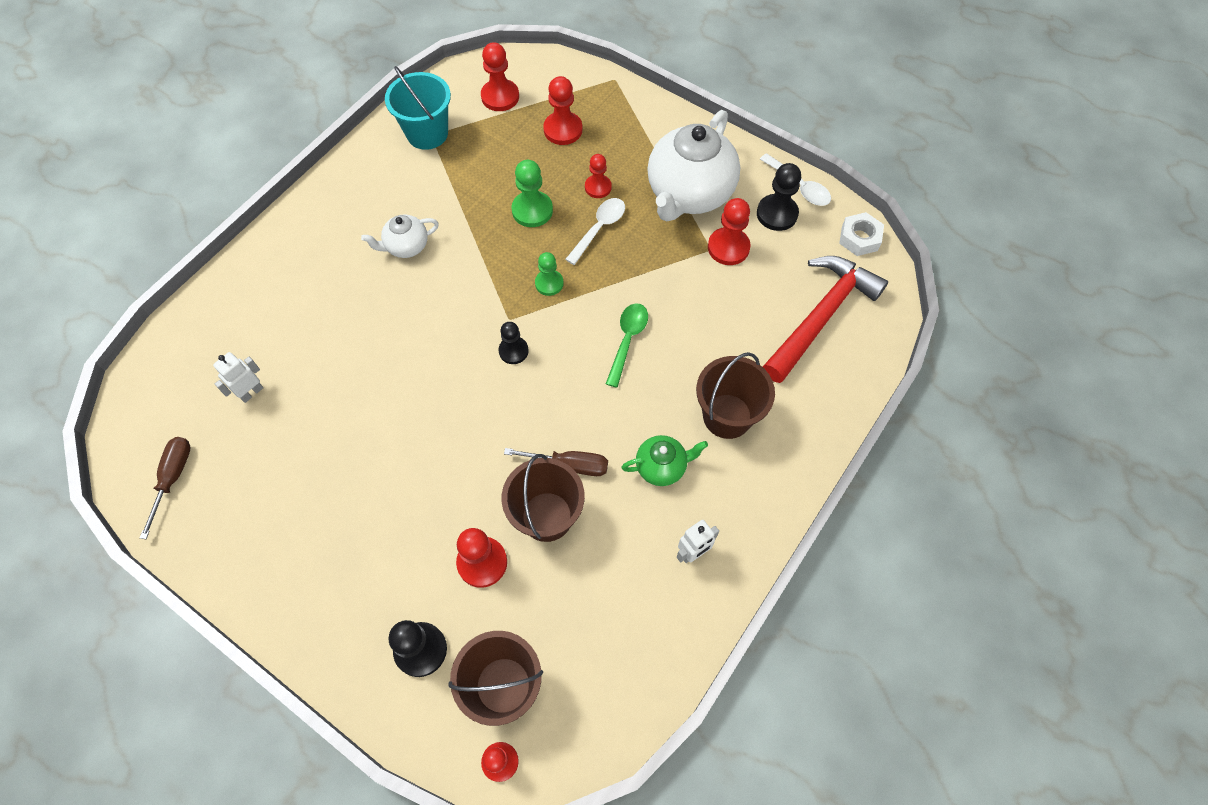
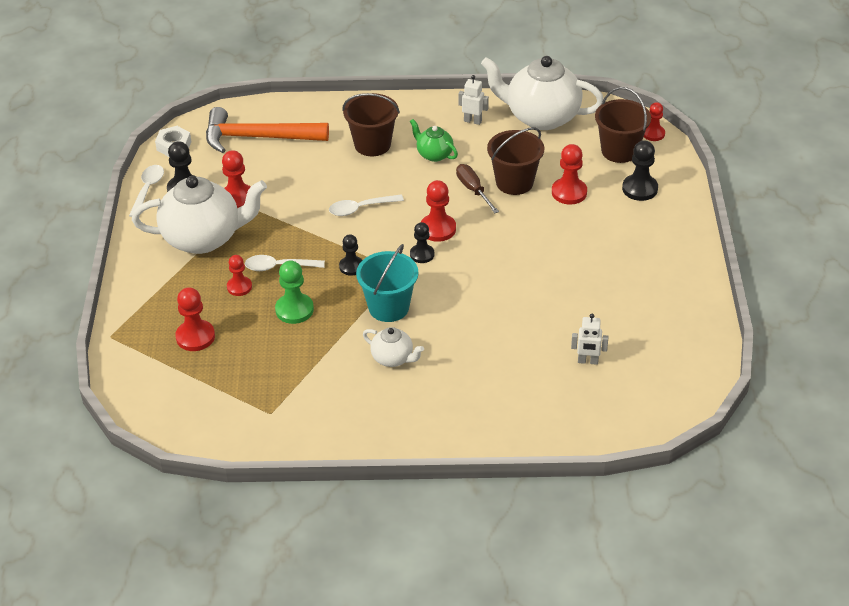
camera: 125 degrees left, 20 degrees down
brown screwdriver [140,437,191,539] -> none
turquoise bucket [385,66,451,150] -> turquoise bucket moved to [356,244,419,322]
red pawn [481,42,519,111] -> red pawn moved to [421,180,456,242]
green pawn [535,252,564,296] -> black pawn [339,234,362,276]
green spoon [606,303,648,388] -> white spoon [329,194,404,216]
red hammer [763,256,888,383] -> orange hammer [206,107,329,153]
none -> white teapot [481,56,604,130]

